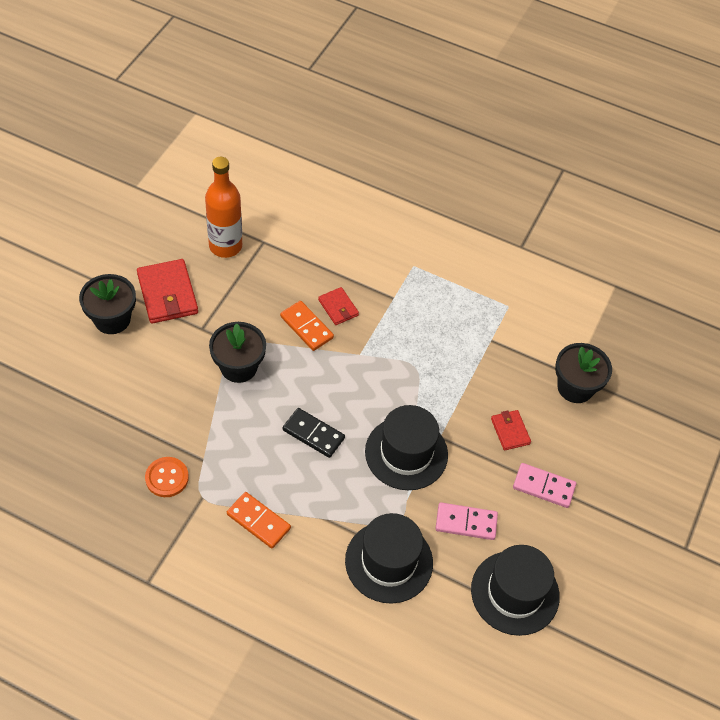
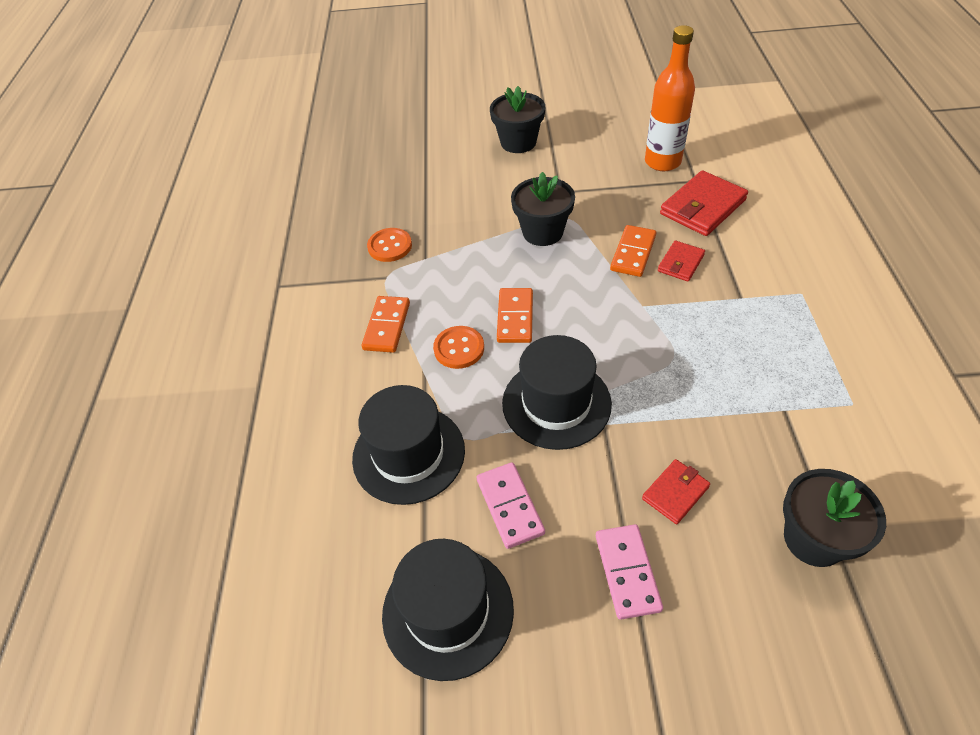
camera: 70 degrees right, 5 degrees down
red wallet [137,259,198,324] -> red wallet moved to [660,170,748,236]
black domino [283,408,345,458] -> orange domino [497,288,533,343]
none -> orange button [433,326,484,369]

